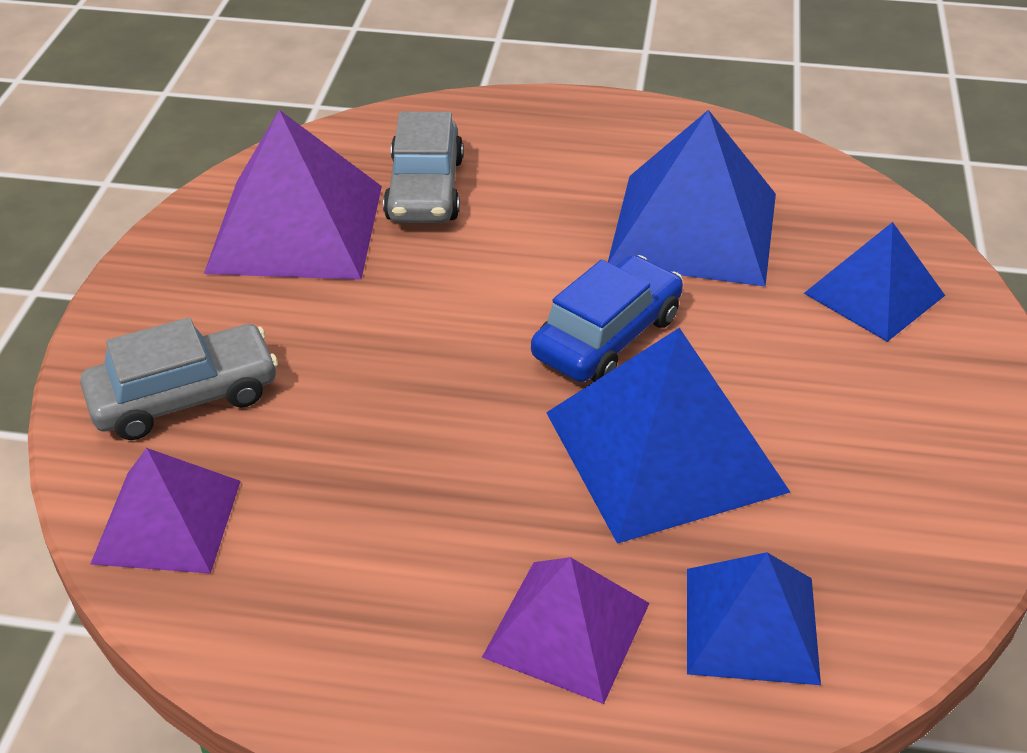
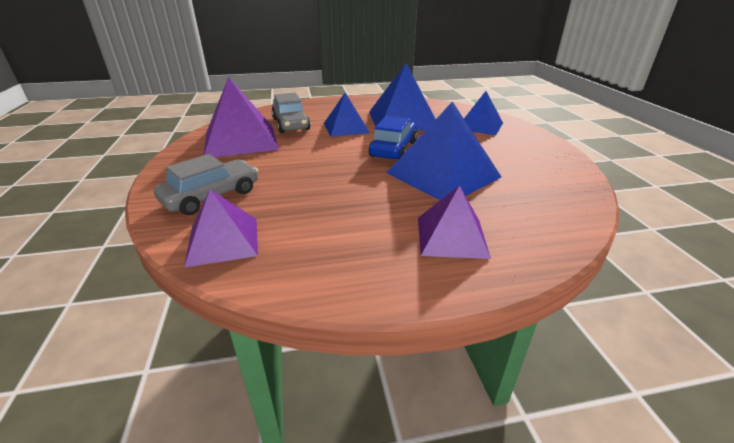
camera: 20 degrees left, 10 degrees down
blue pyramid [687,552,821,685] -> blue pyramid moved to [324,93,370,137]

